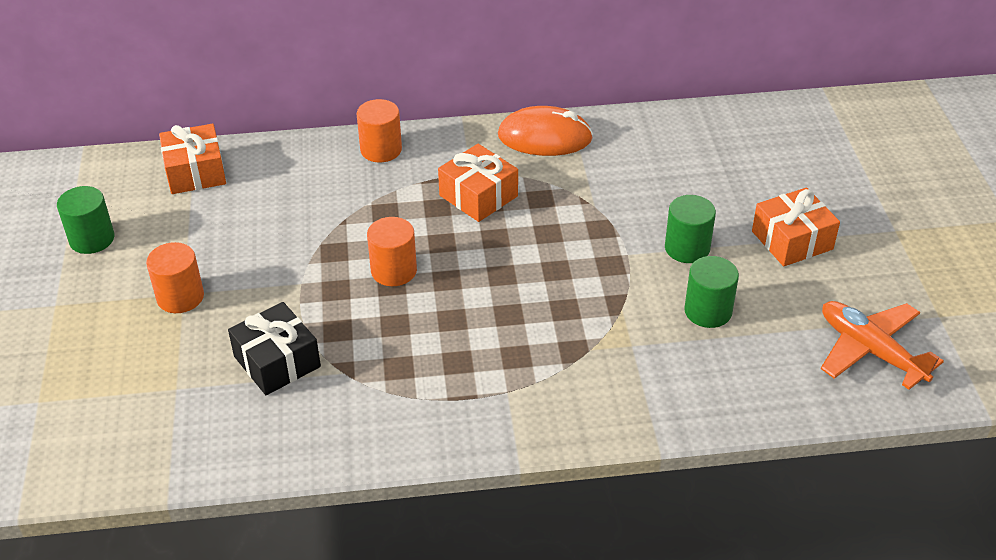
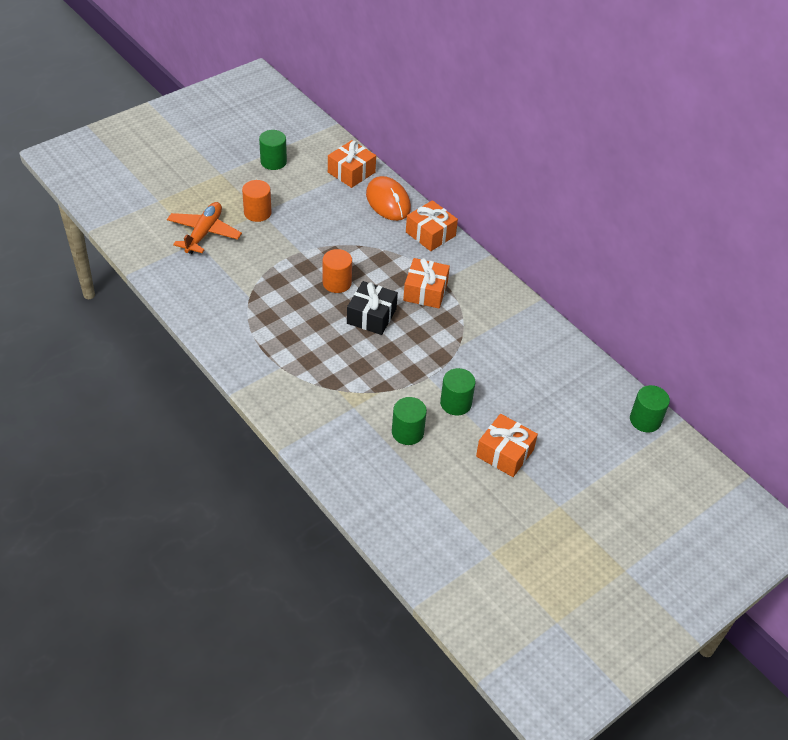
camera: 55 degrees right, 5 degrees up
black gift [228,302,321,395] -> black gift moved to [347,281,398,335]
orange cylinder [357,99,402,162] -> orange gift [406,200,458,251]
orange mouse [498,106,593,156] -> orange mouse moved to [366,176,411,221]
orange plane [821,301,944,390] -> orange plane moved to [167,202,242,254]
none -> green cylinder [630,385,670,433]

